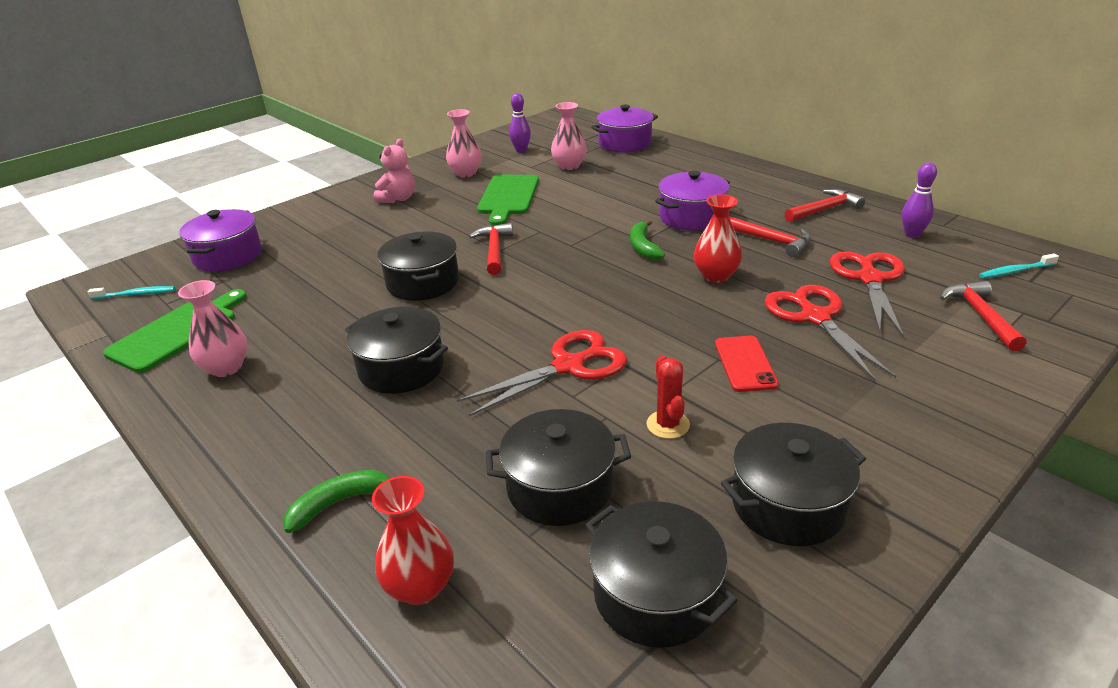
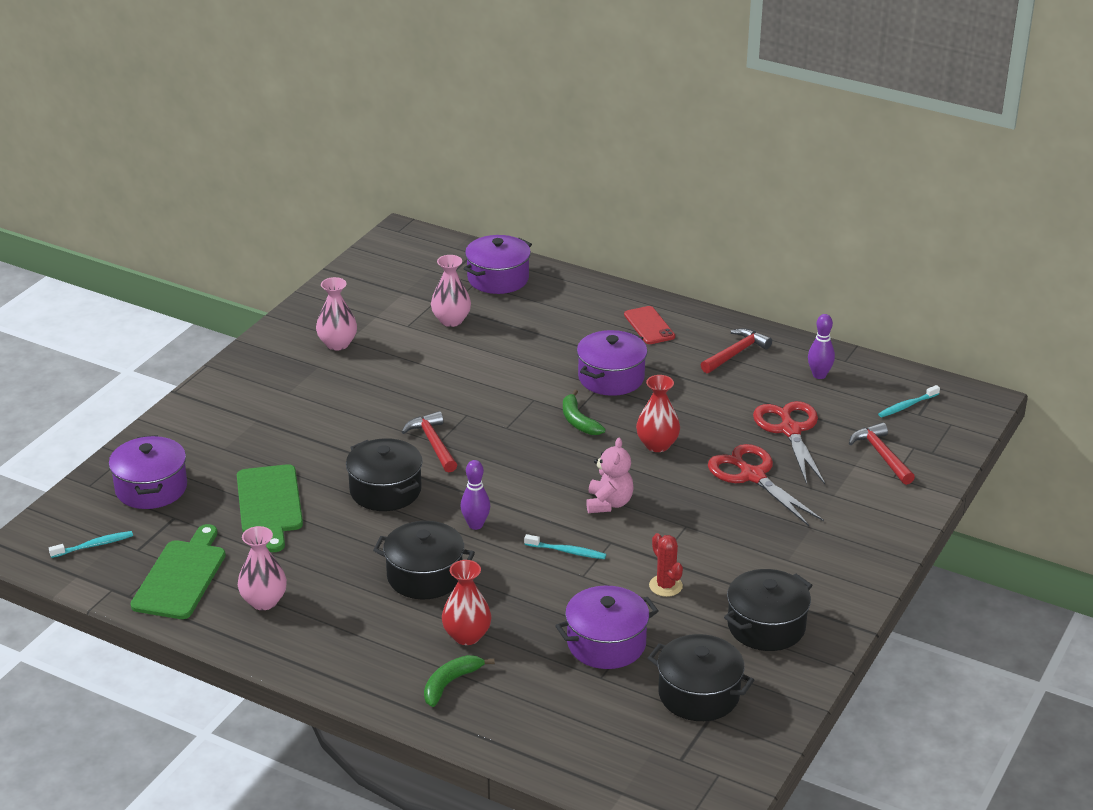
camera: 20 degrees left, 0 degrees up
red vase [372,476,454,605] -> red vase moved to [442,560,491,645]
pink teddy bear [373,139,415,203] -> pink teddy bear moved to [586,438,634,513]
red scissors [457,330,627,416] -> turquoise toothbrush [524,534,606,559]
green cutting board [477,175,539,226] -> green cutting board moved to [237,464,303,552]
black pot [486,409,631,526] -> purple pot [556,586,659,669]
purple bowling pin [509,93,531,152] -> purple bowling pin moved to [461,460,490,530]
red phone [715,336,779,392] -> red phone moved to [624,306,675,344]
red hammer [729,216,811,257] -> none

